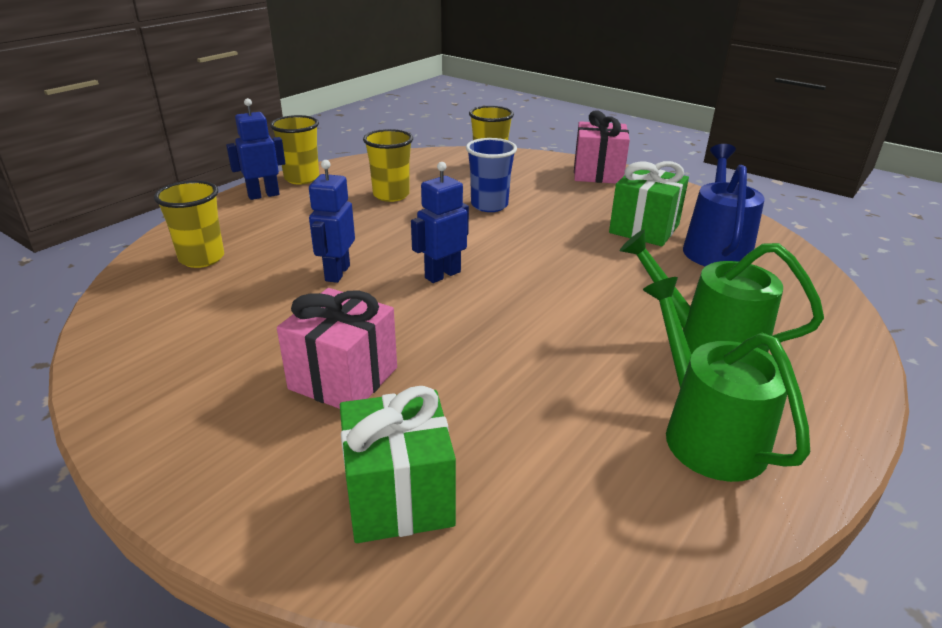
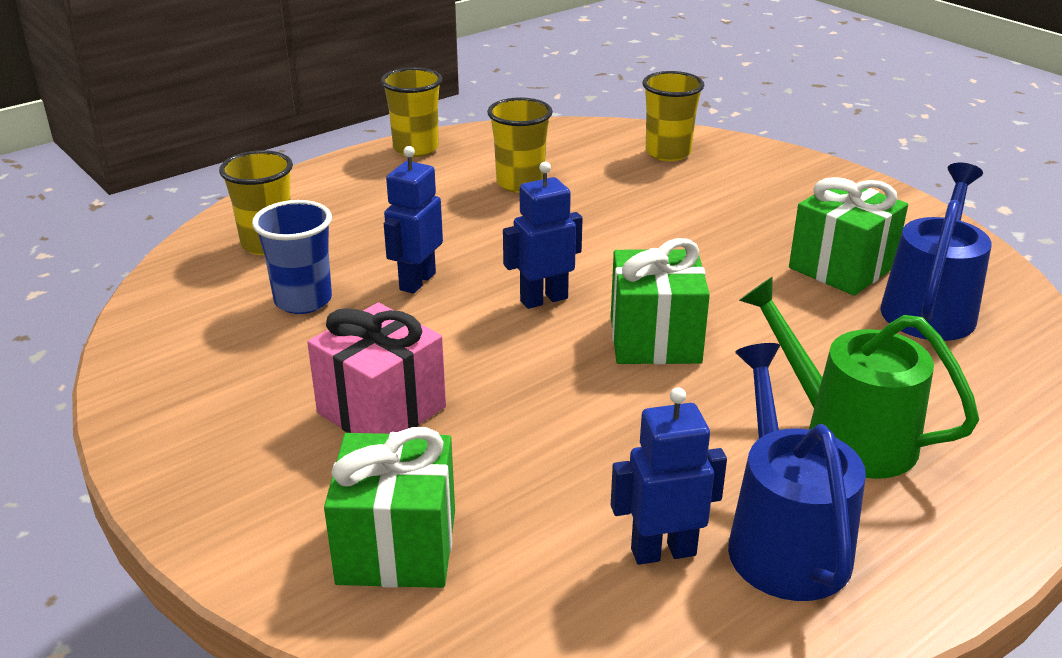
camera: 15 degrees right, 0 degrees up
blue robot [226,98,285,200] -> blue robot moved to [611,387,727,565]
blue cup [466,138,517,212] -> blue cup moved to [252,200,332,314]
pink gift [574,111,630,184] -> none
green watering can [643,277,810,482] -> blue watering can [728,343,866,601]
none -> green gift [611,238,710,364]

